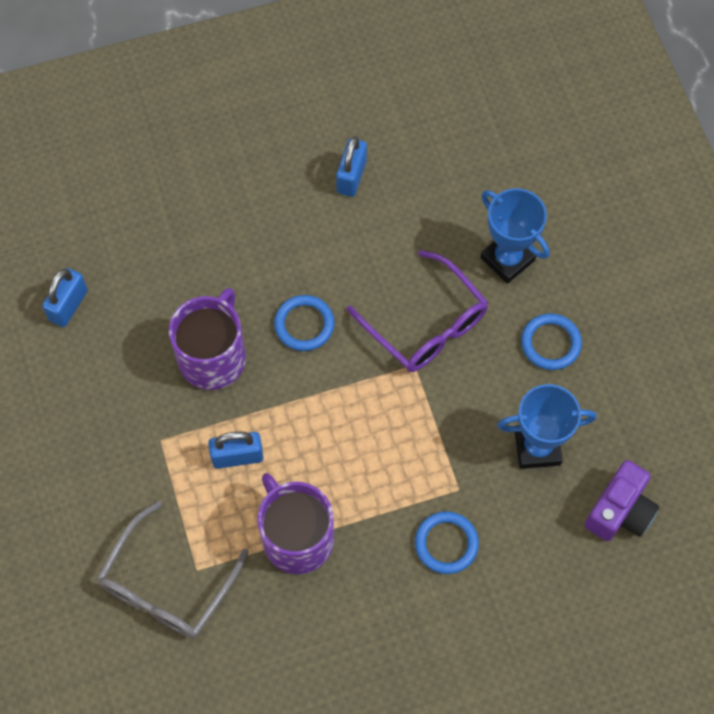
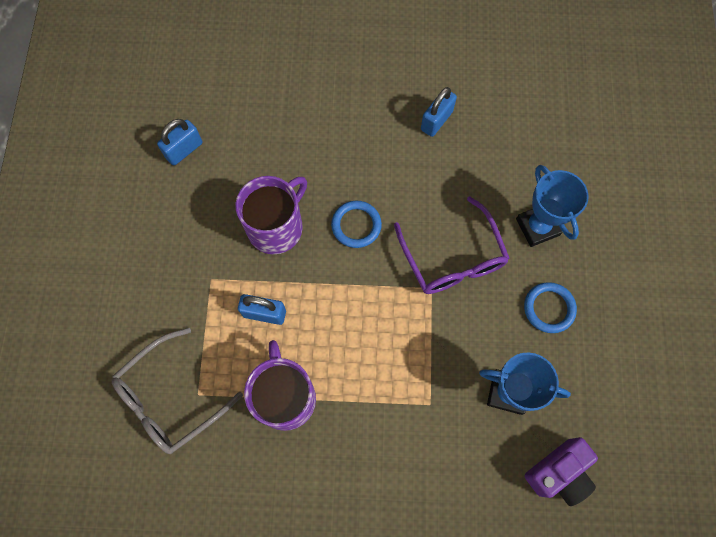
camera: 20 degrees right, 5 degrees up
blue ring [415,511,479,574] -> none

